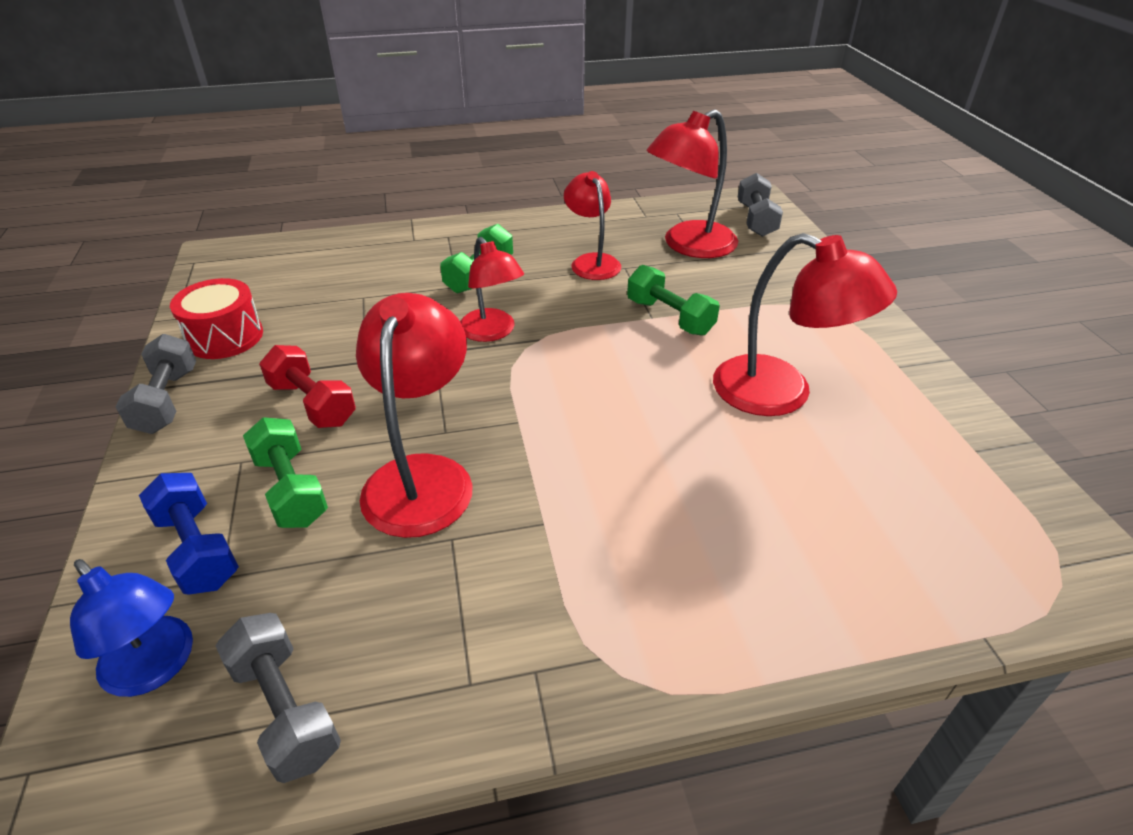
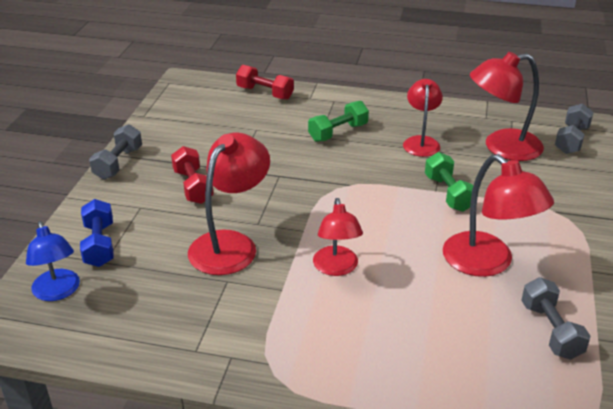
camera: 25 degrees right, 5 degrees down
red drum [170,278,263,359] -> none
grey dumbbell [216,613,341,783] -> grey dumbbell moved to [521,277,590,360]
green dumbbell [243,417,328,528] -> none
red lamp [460,237,524,342] -> red lamp moved to [313,198,363,276]
none -> red dumbbell [236,65,294,100]

